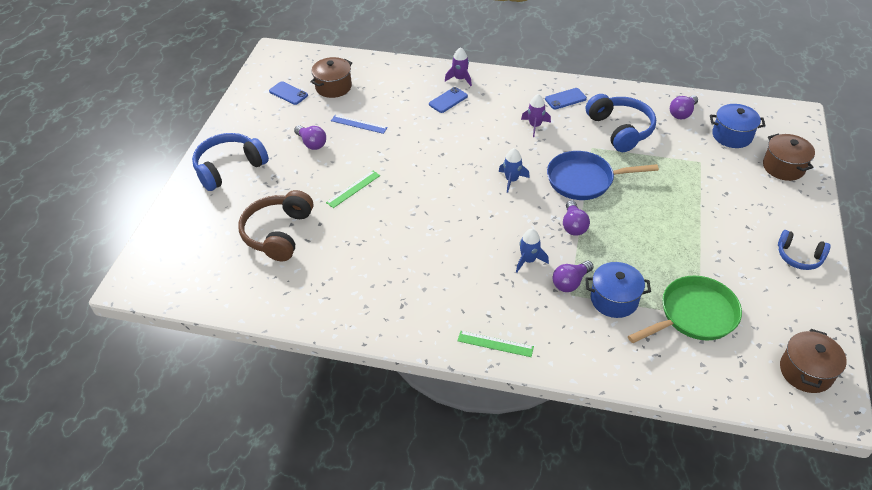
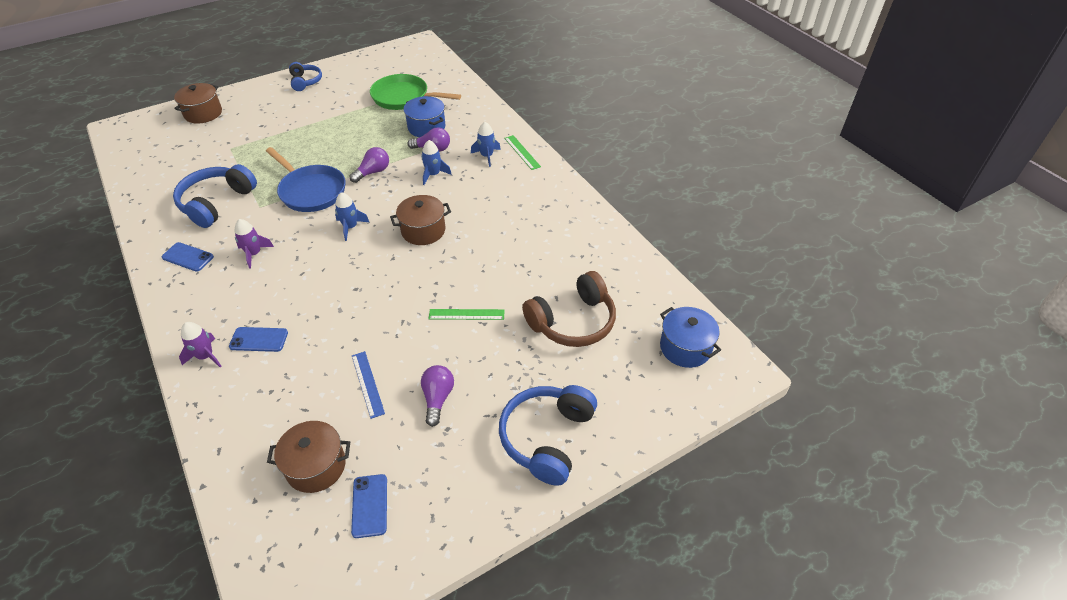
camera: 135 degrees left, 0 degrees up
blue headphones [192,133,269,191] -> blue headphones turned 105 degrees clockwise [499,385,597,486]
purple light bulb [670,95,698,119] -> none
blue pot [710,104,766,148] -> blue pot moved to [660,307,721,368]
brown pot [780,329,847,393] -> brown pot moved to [390,195,451,245]
none -> blue rocket [471,122,501,167]

